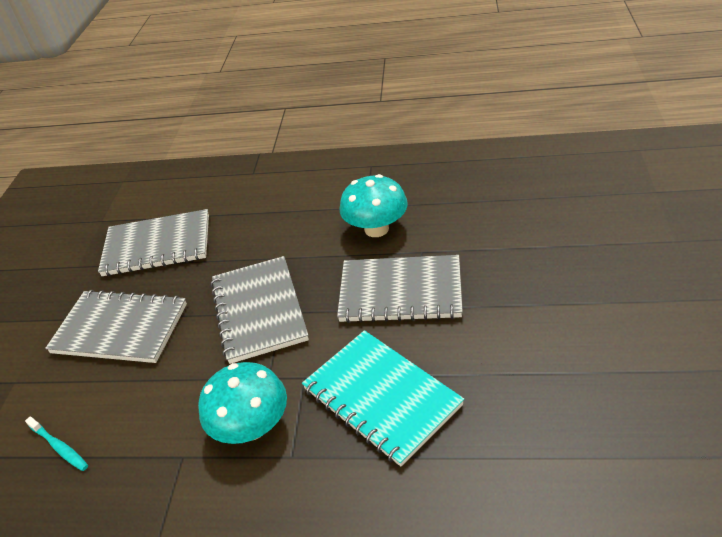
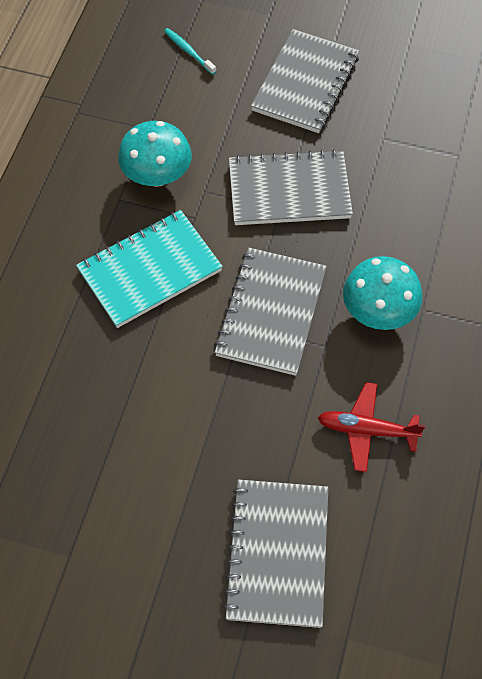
camera: 95 degrees right, 20 degrees up
turquoise toothbrush [25,416,88,471] -> turquoise toothbrush turned 90 degrees clockwise [164,28,216,75]
grey notebook [98,209,209,276] -> grey notebook moved to [223,480,328,628]
none -> red plane [318,382,425,472]

